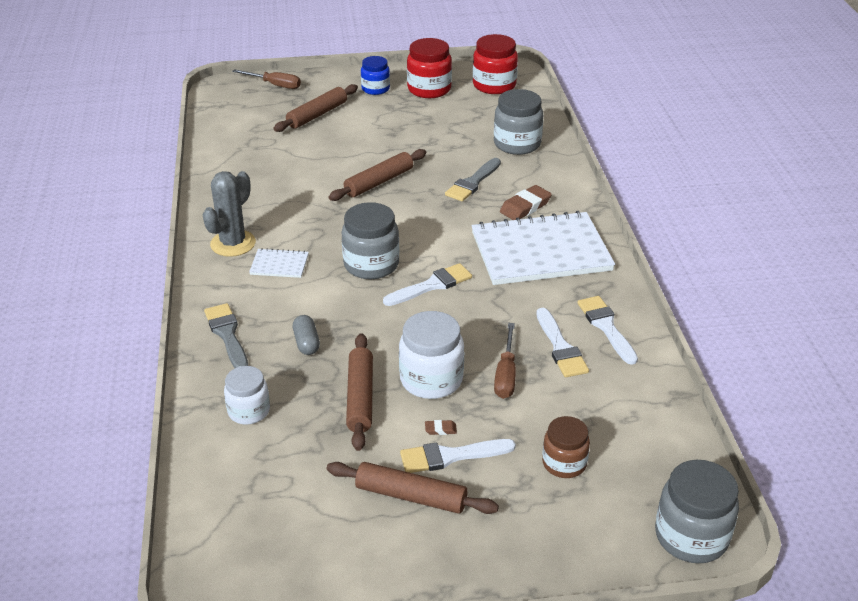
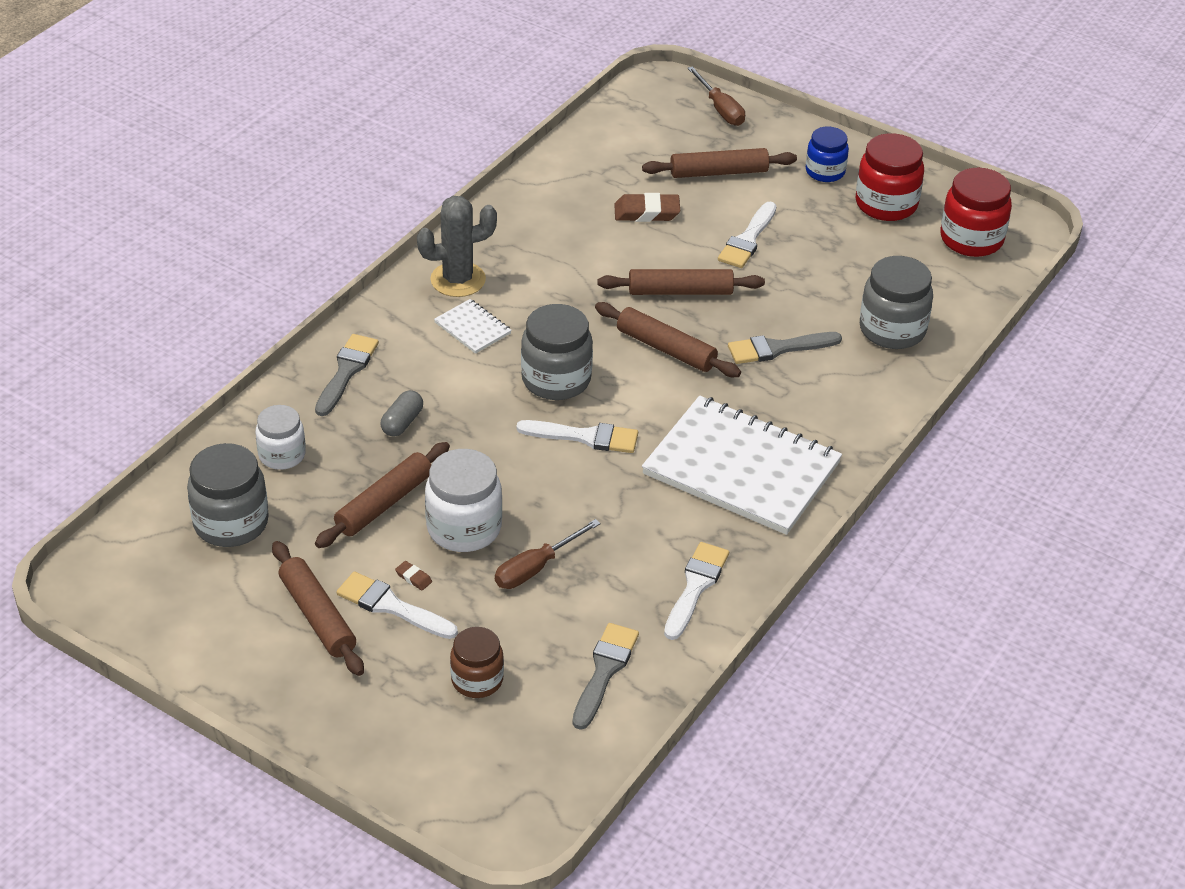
camera: 40 degrees right, 5 degrees up
brown eraser [500,185,552,220] -> brown eraser moved to [614,193,680,222]
white brush [536,308,589,377] -> white brush moved to [718,201,777,268]
grey jar [655,460,739,563] -> grey jar moved to [187,443,269,547]
none -> grey brush [572,623,639,730]
none -> brown rolling pin [595,302,741,377]

